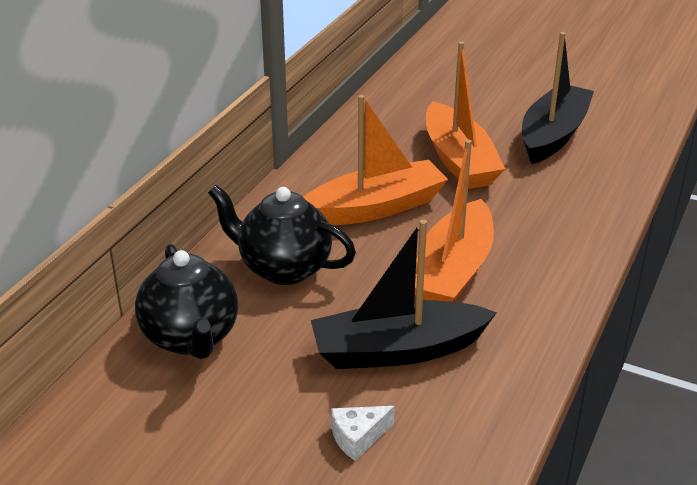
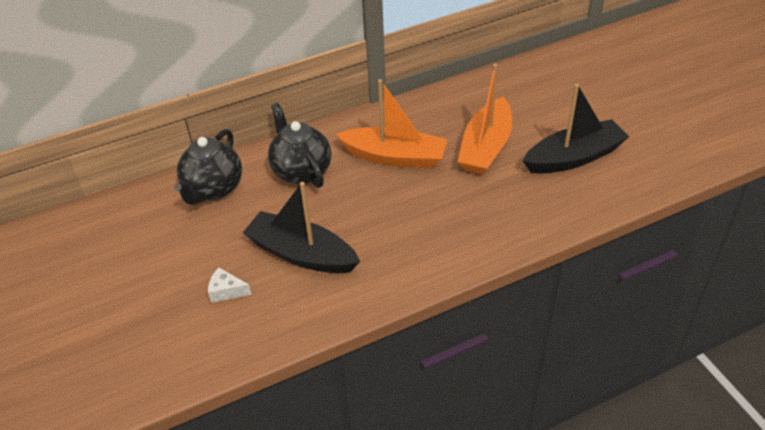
camera: 40 degrees right, 10 degrees up
orange boat [415,139,494,302] -> none

